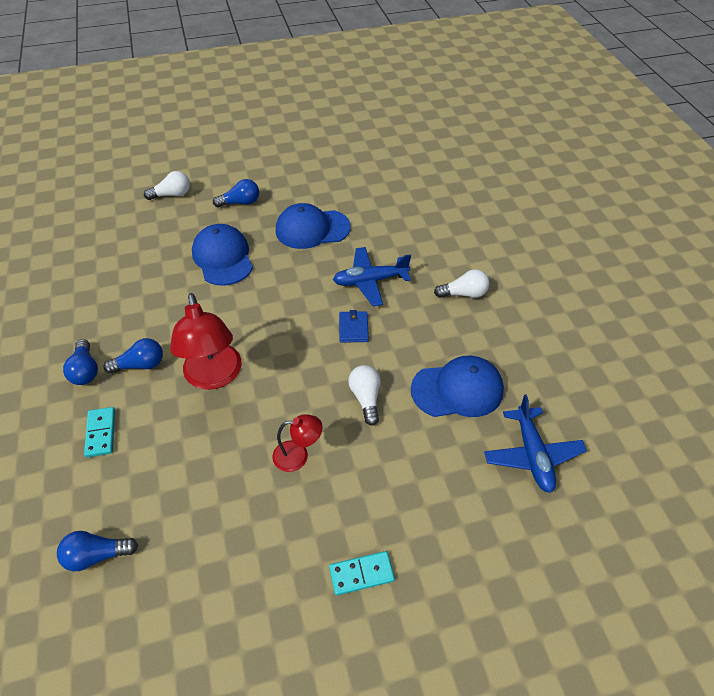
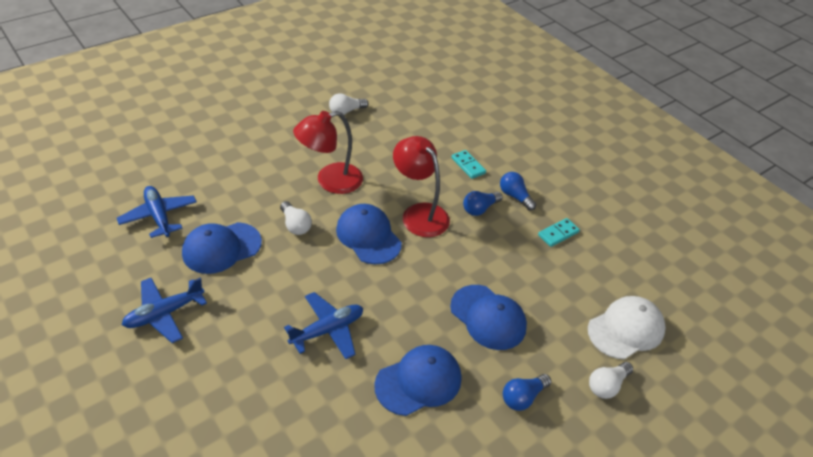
camera: 155 degrees right, 5 degrees down
blue light bulb [57,531,138,571] -> none
red lamp [272,414,322,472] -> red lamp [293,111,363,194], size x1.83
turquoise domino [329,551,395,596] -> turquoise domino moved to [538,218,580,247]
blue wallet [339,310,369,343] -> none
white light bulb [434,269,489,298] -> white light bulb moved to [329,93,369,115]
none -> blue plane [122,278,207,343]
none -> blue cap [336,204,402,264]
none -> white cap [588,296,666,359]

